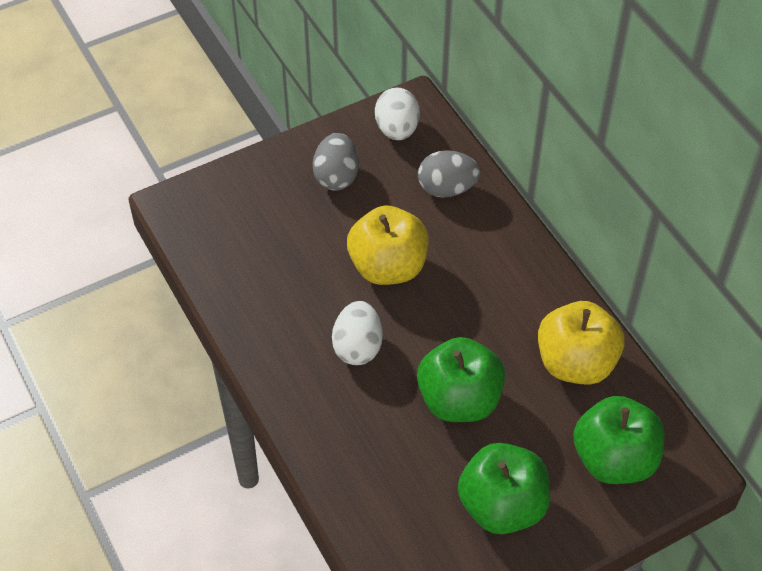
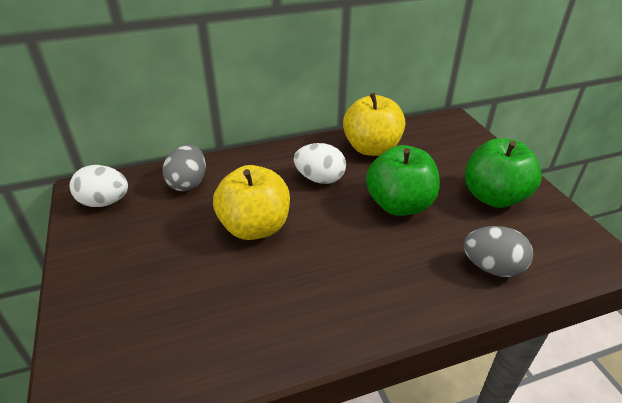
camera: 80 degrees left, 15 degrees down
grey egg [313,133,359,191] -> grey egg moved to [463,226,533,277]
white egg [332,301,383,365] -> white egg moved to [294,143,346,184]
green apple [574,396,665,484] -> none

